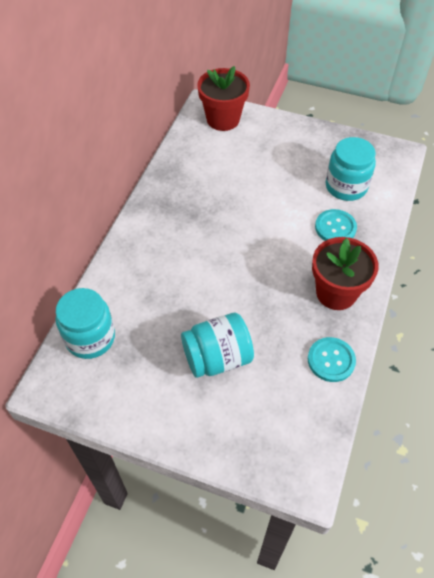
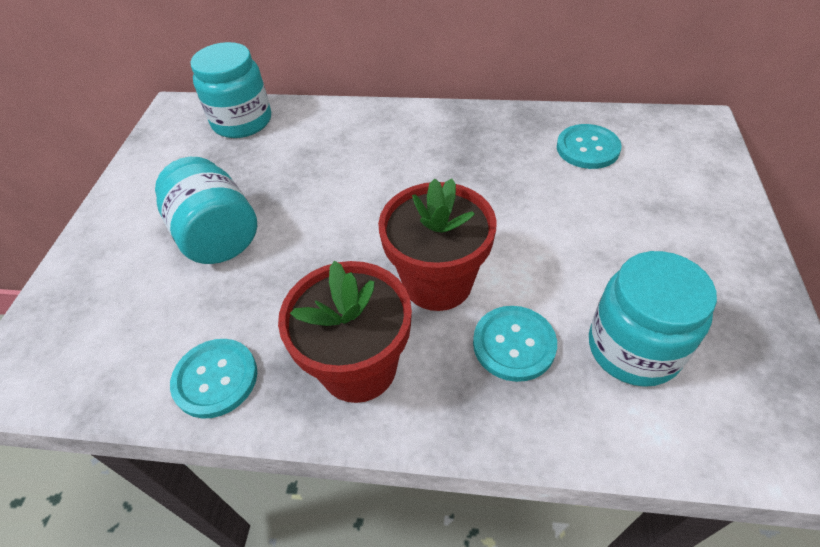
camera: 80 degrees right, 5 degrees down
red flower pot [197,66,250,131] -> red flower pot moved to [378,178,497,311]
none -> turquoise button [557,124,622,169]

